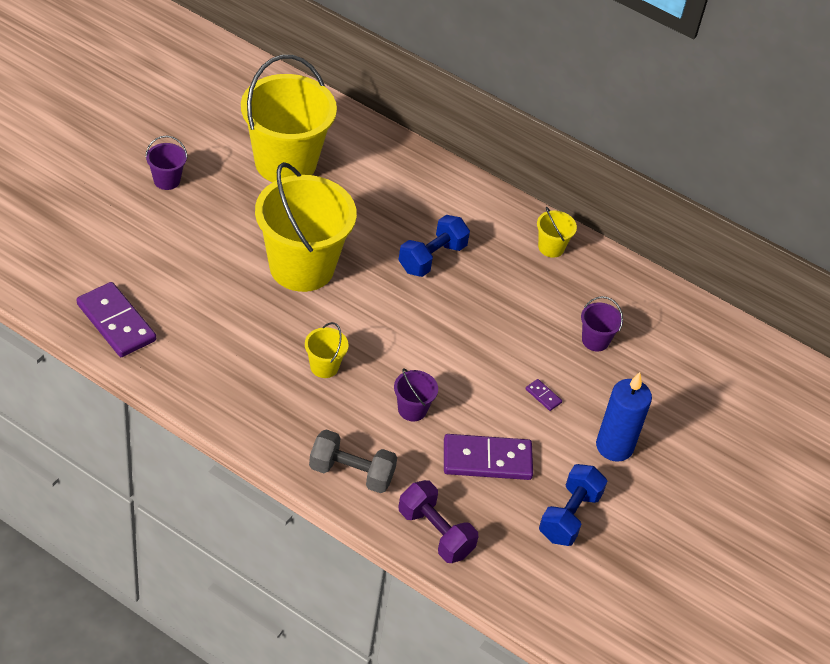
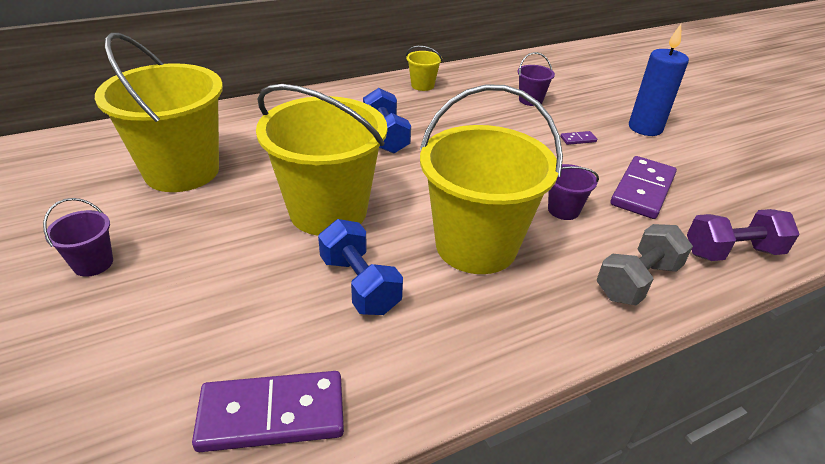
camera: 55 degrees left, 10 degrees down
yellow bucket [305,322,348,378] -> yellow bucket [420,84,563,274], size x2.38
blue dumbbell [539,464,607,546] -> blue dumbbell moved to [318,219,403,315]

